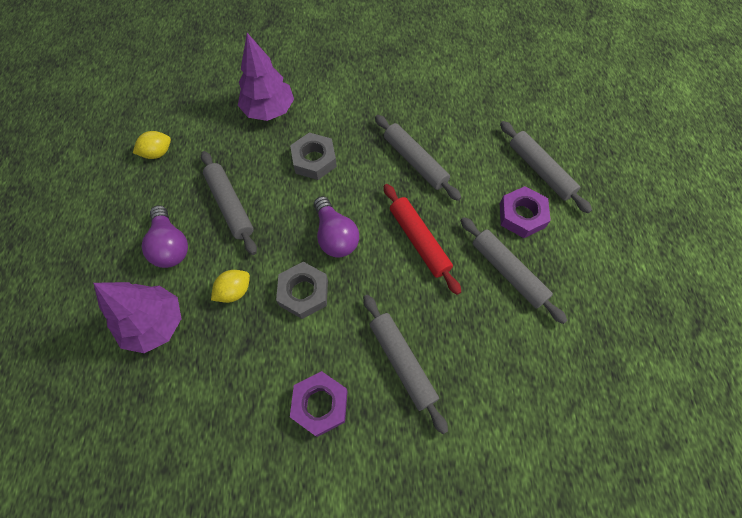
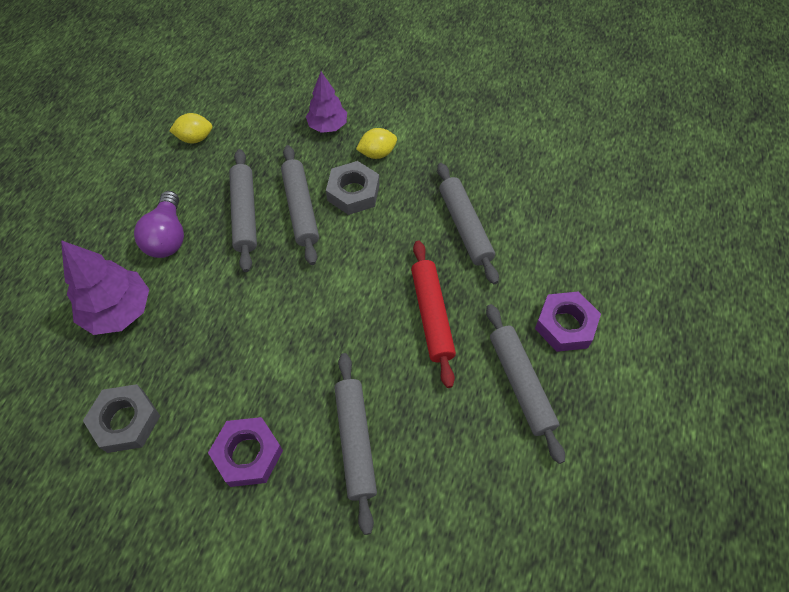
camera: 20 degrees right, 5 degrees down
yellow lemon [211,270,250,303] -> yellow lemon moved to [356,128,397,159]
purple tree [238,33,294,121] -> purple tree [306,72,347,133], size x0.66
grey nut [276,262,328,319] -> grey nut moved to [83,384,160,453]
purple light bulb [314,196,359,257] -> none
grey rolling pin [500,121,592,213] -> grey rolling pin moved to [281,145,319,265]

